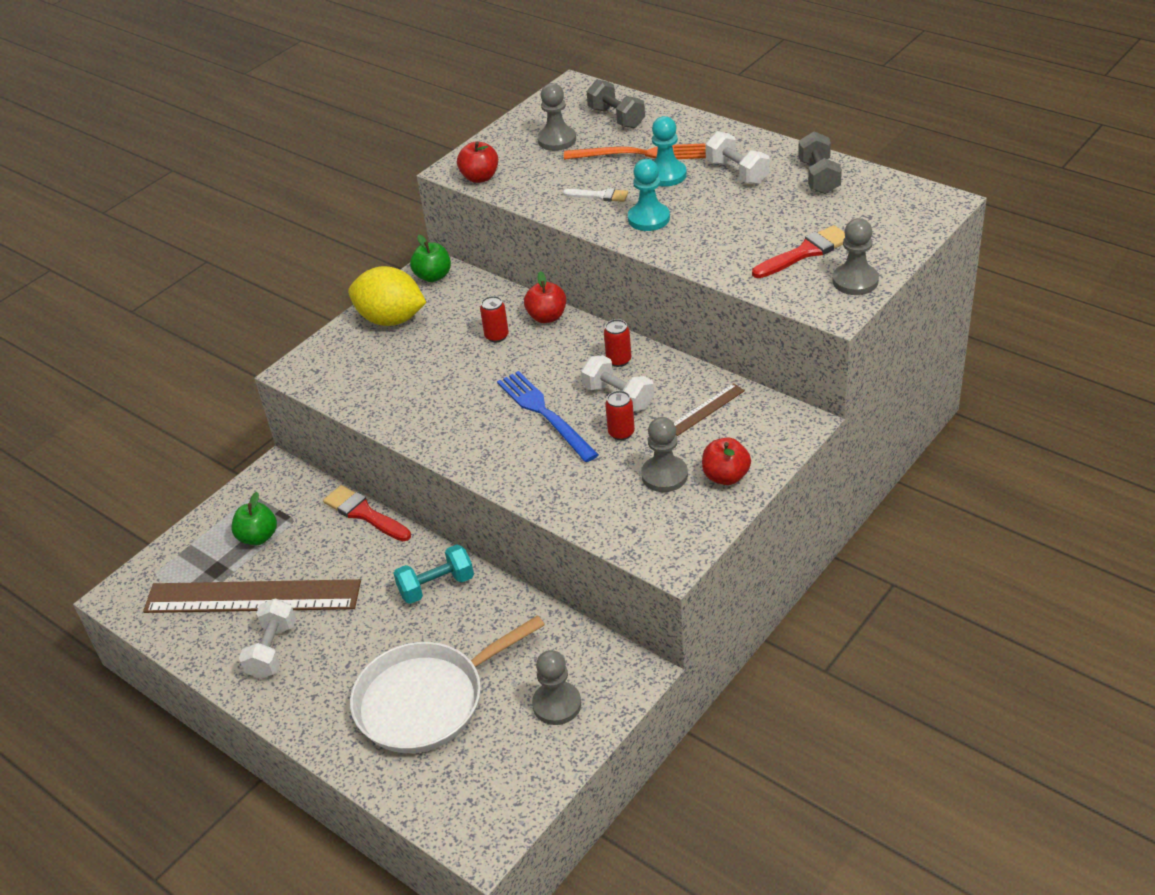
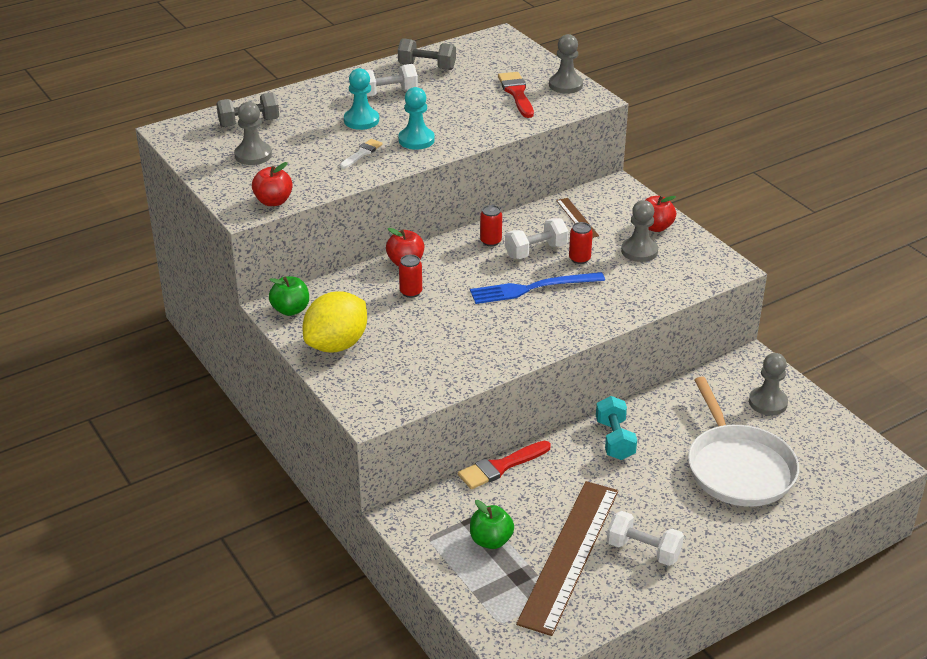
camera: 75 degrees left, 5 degrees down
orange fork [564,143,706,160] -> none

